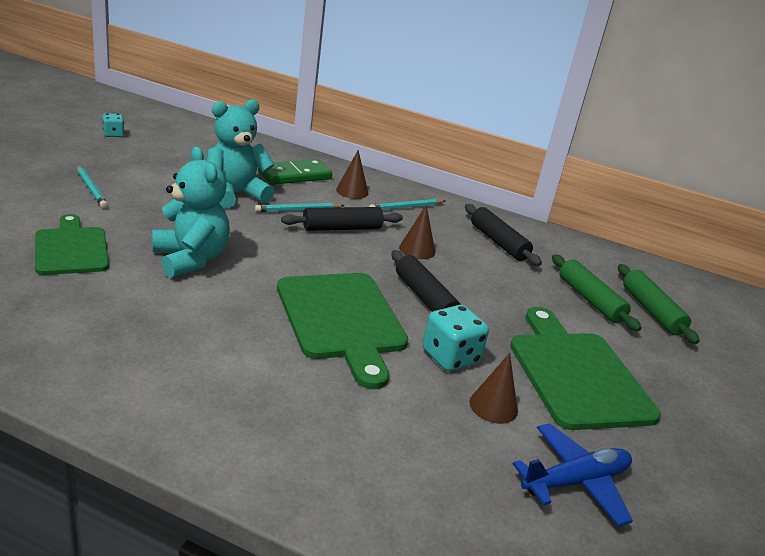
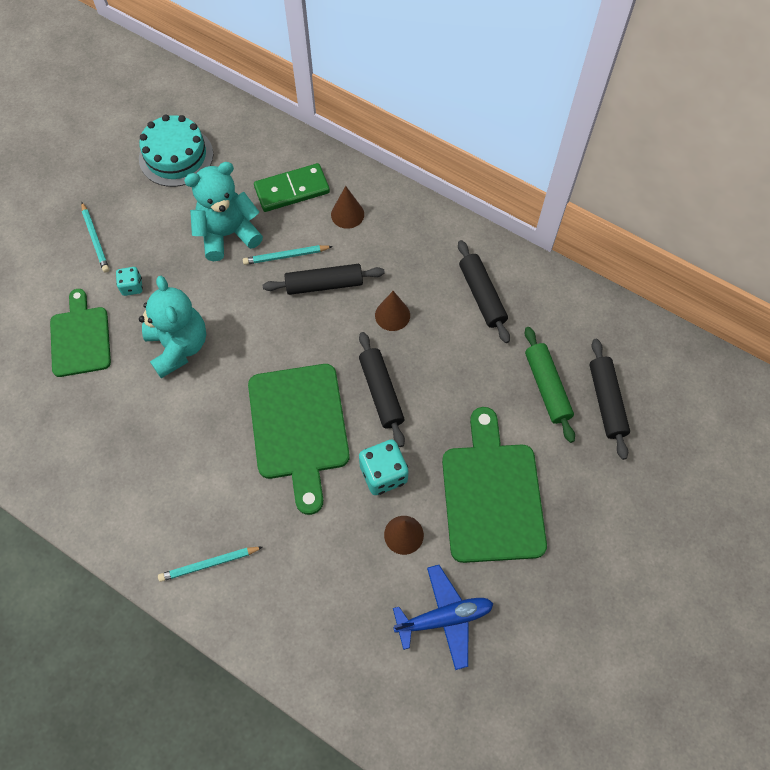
camera: 15 degrees right, 35 degrees up
turquoise dice [102,114,124,137] -> turquoise dice moved to [116,267,143,296]
turquoise pencil [369,199,445,210] -> turquoise pencil moved to [158,547,263,582]
green rolling pin [618,264,700,344] -> black rolling pin [589,339,630,460]
none -> turquoise cake [139,114,213,187]

